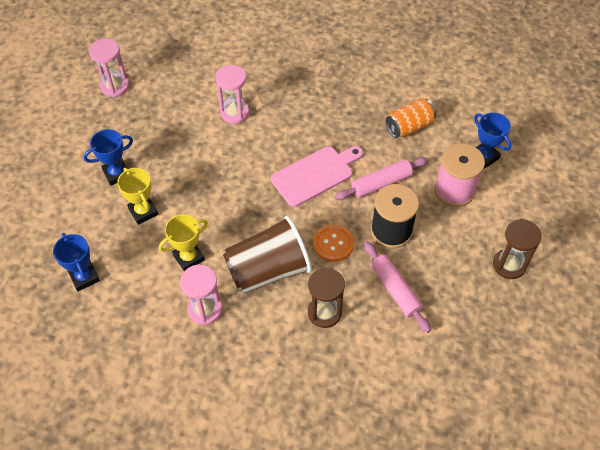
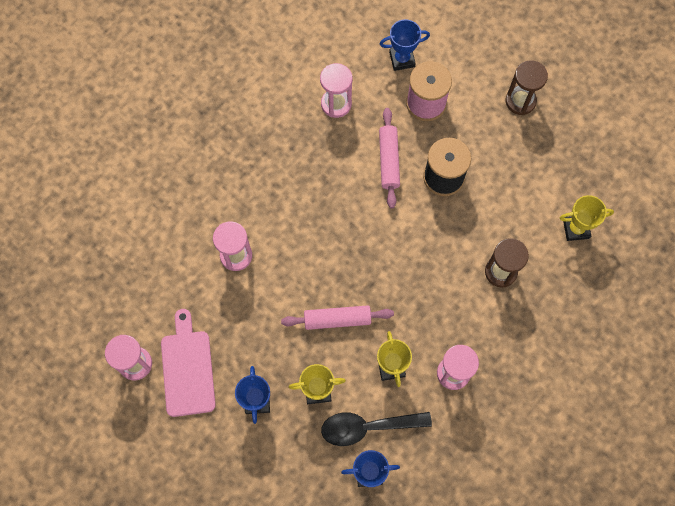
camera: 65 degrees left, 15 degrees up
brown cup [223,216,312,294] -> none
pink cutting board [271,146,363,207] -> pink cutting board moved to [161,309,216,417]
orange button [313,224,354,262] -> none
pink rolling pin [364,241,431,333] -> pink rolling pin moved to [281,305,394,330]
orange can [386,98,436,138] -> pink hourglass [320,63,353,118]
none -> black spoon [321,412,432,446]
none -> yellow trophy [560,195,614,241]

